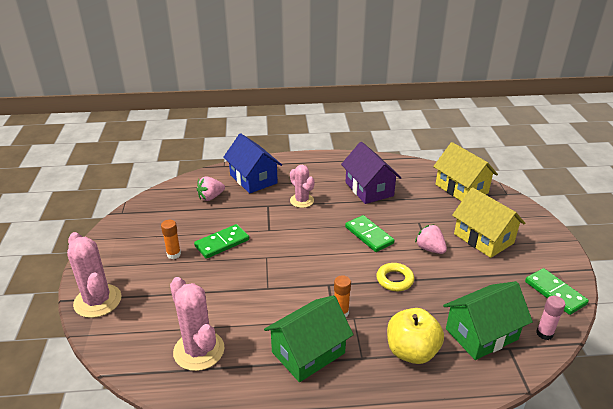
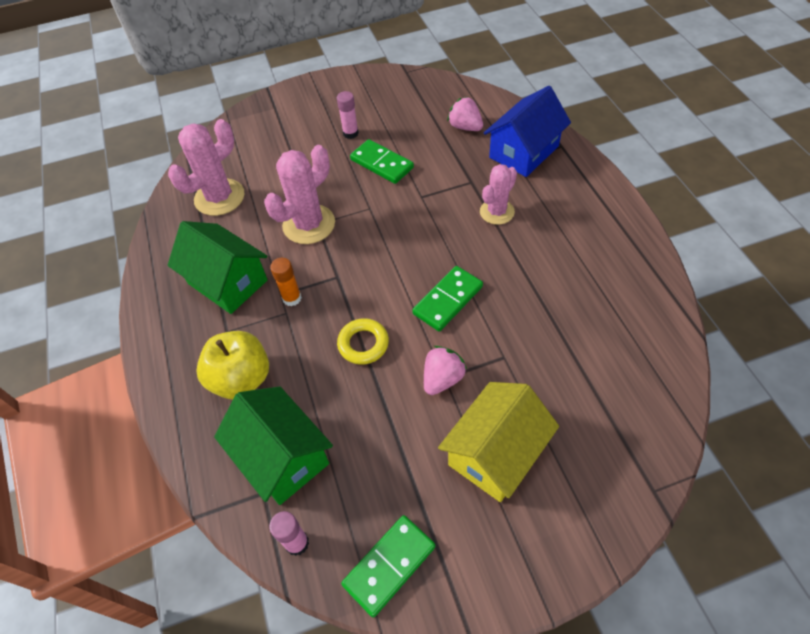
camera: 80 degrees right, 20 degrees up
pink cactus [67,232,121,318] -> pink cactus moved to [264,145,335,244]
orange glue stick [161,220,181,259] -> pink glue stick [337,91,359,139]
purple house [341,142,402,204] -> none
yellow house [433,142,498,202] -> none

